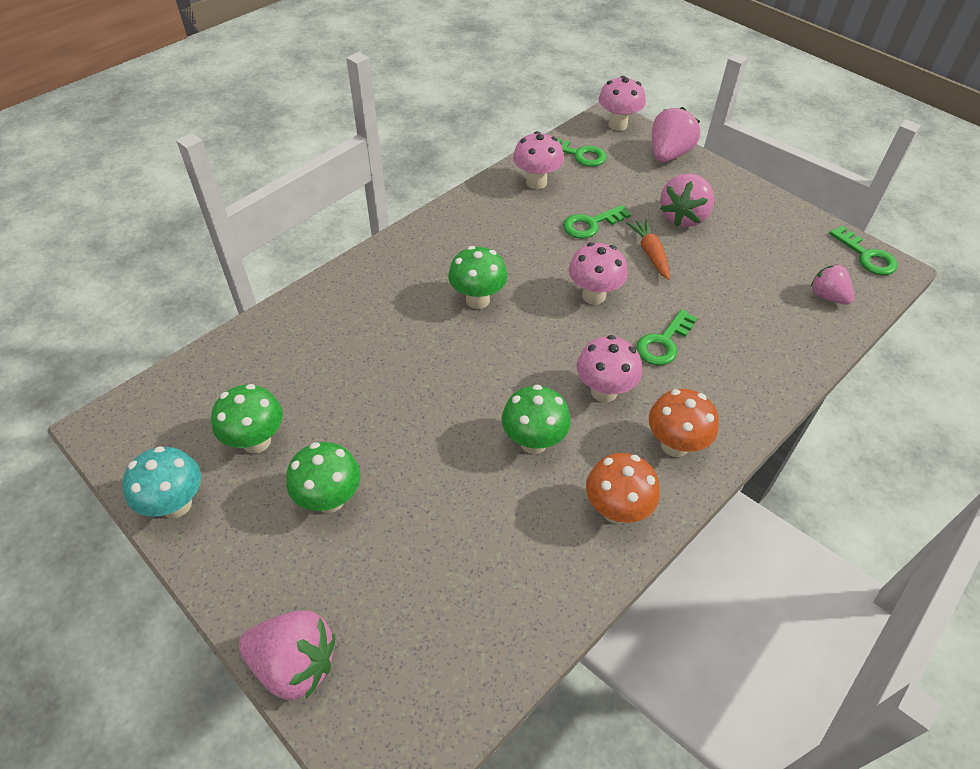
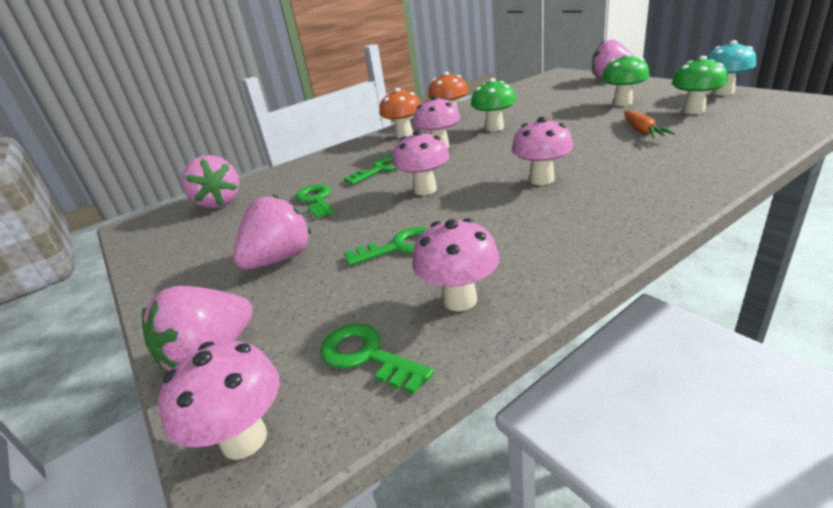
camera: 165 degrees left, 20 degrees down
green mushroom [448,246,507,309] -> pink mushroom [511,117,573,185]
orange carrot [626,219,670,280] -> orange carrot moved to [624,110,675,138]
pink strawberry [811,264,854,305] -> pink strawberry [182,155,239,209], size x1.55
green key [829,226,898,275] -> green key moved to [295,184,334,218]

